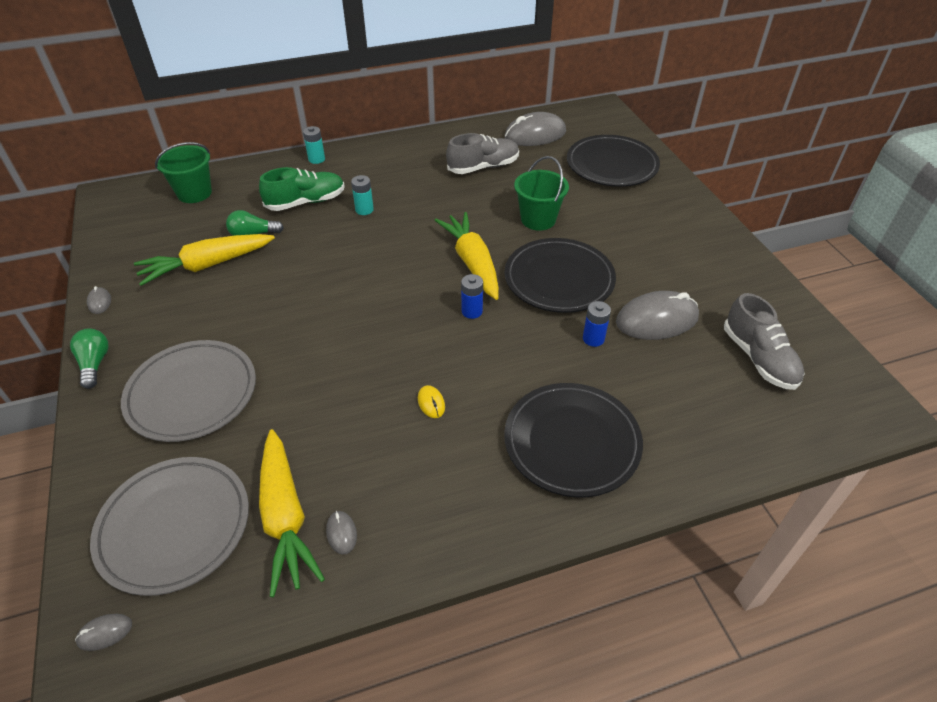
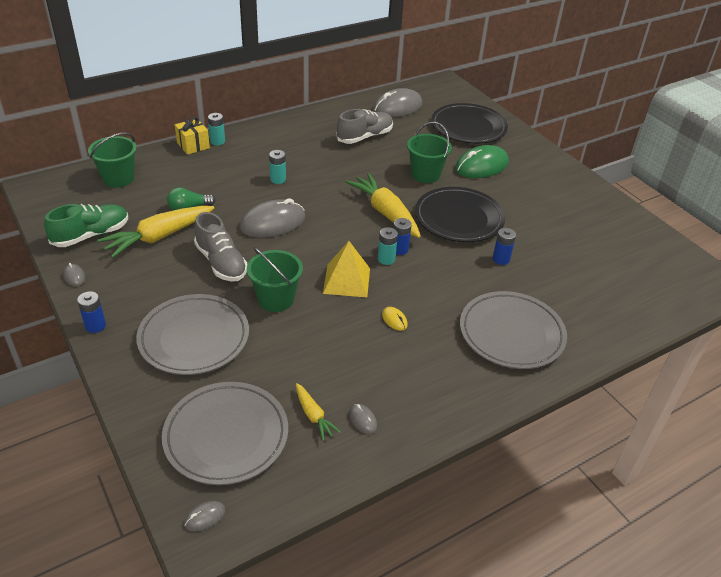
camera: 15 degrees left, 5 degrees down
green light bulb [70,328,109,389] -> blue battery [77,291,106,333]
green shoe [259,167,345,211] -> green shoe moved to [44,204,128,247]
yellow carrot [259,429,325,597] -> yellow carrot [296,383,341,441], size x0.51
black plate [504,383,643,497] -> grey plate [460,291,567,369]
grey mouse [616,291,699,340] -> grey mouse moved to [240,198,305,238]
grey shoe [724,293,804,390] -> grey shoe moved to [194,212,247,282]
none -> yellow gift [175,117,210,155]
none -> green bucket [247,247,303,312]
none -> yellow pyramid [323,241,370,297]
none -> turquoise battery [378,227,398,265]
none -> green mouse [455,145,509,178]

